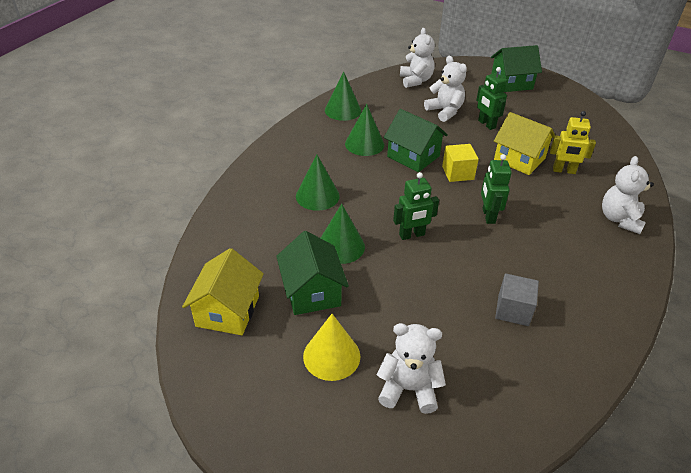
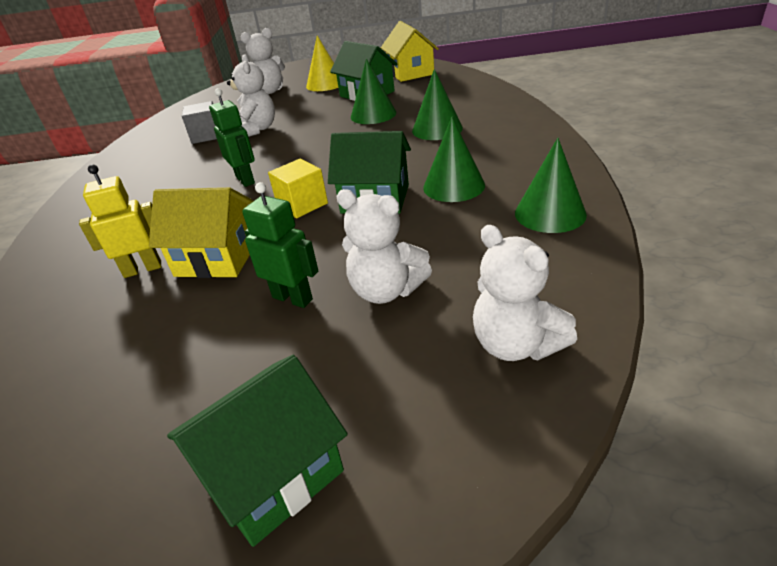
camera: 155 degrees right, 5 degrees down
green robot [393,172,439,240] -> none
white teddy bear [602,156,654,234] -> white teddy bear moved to [227,54,275,137]

